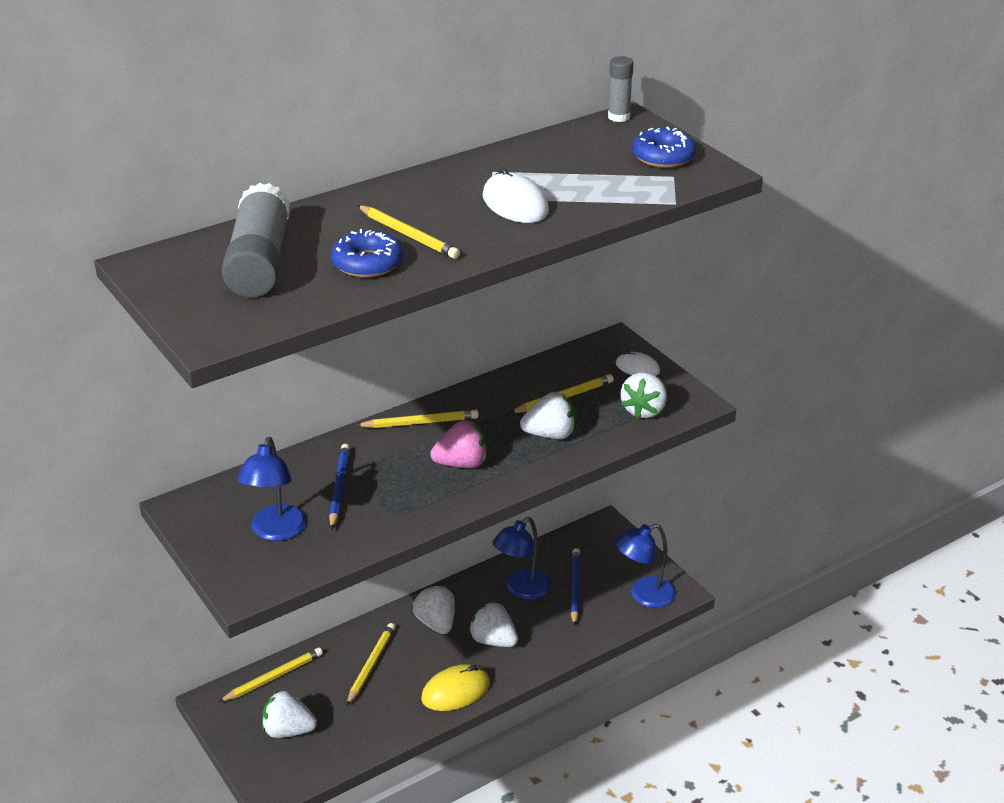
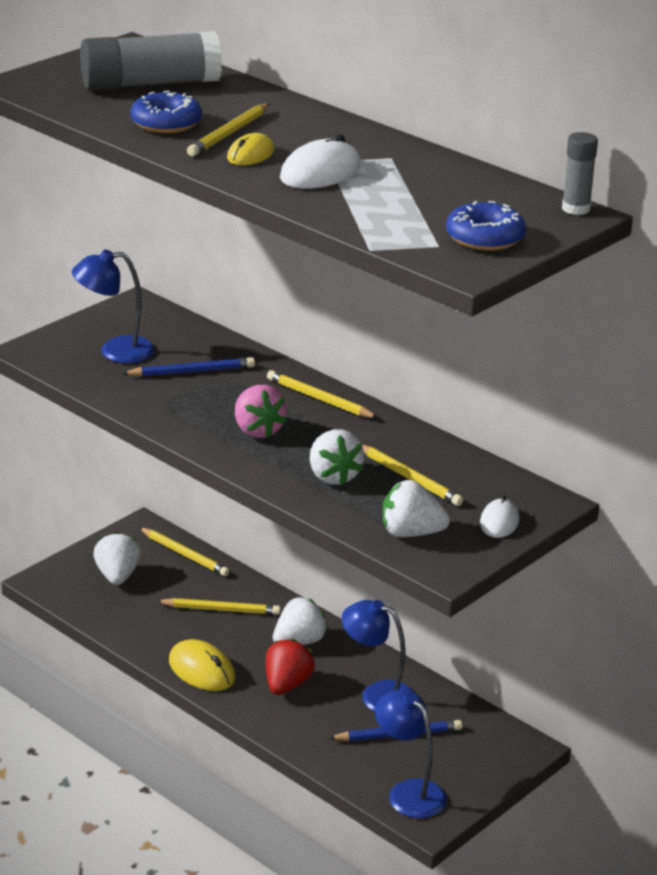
camera: 75 degrees right, 5 degrees down
yellow pencil [355,410,479,428] -> yellow pencil turned 150 degrees clockwise [267,370,378,418]
white strawberry [469,601,518,647] -> red strawberry [266,639,315,695]
none -> yellow mouse [227,133,274,165]

